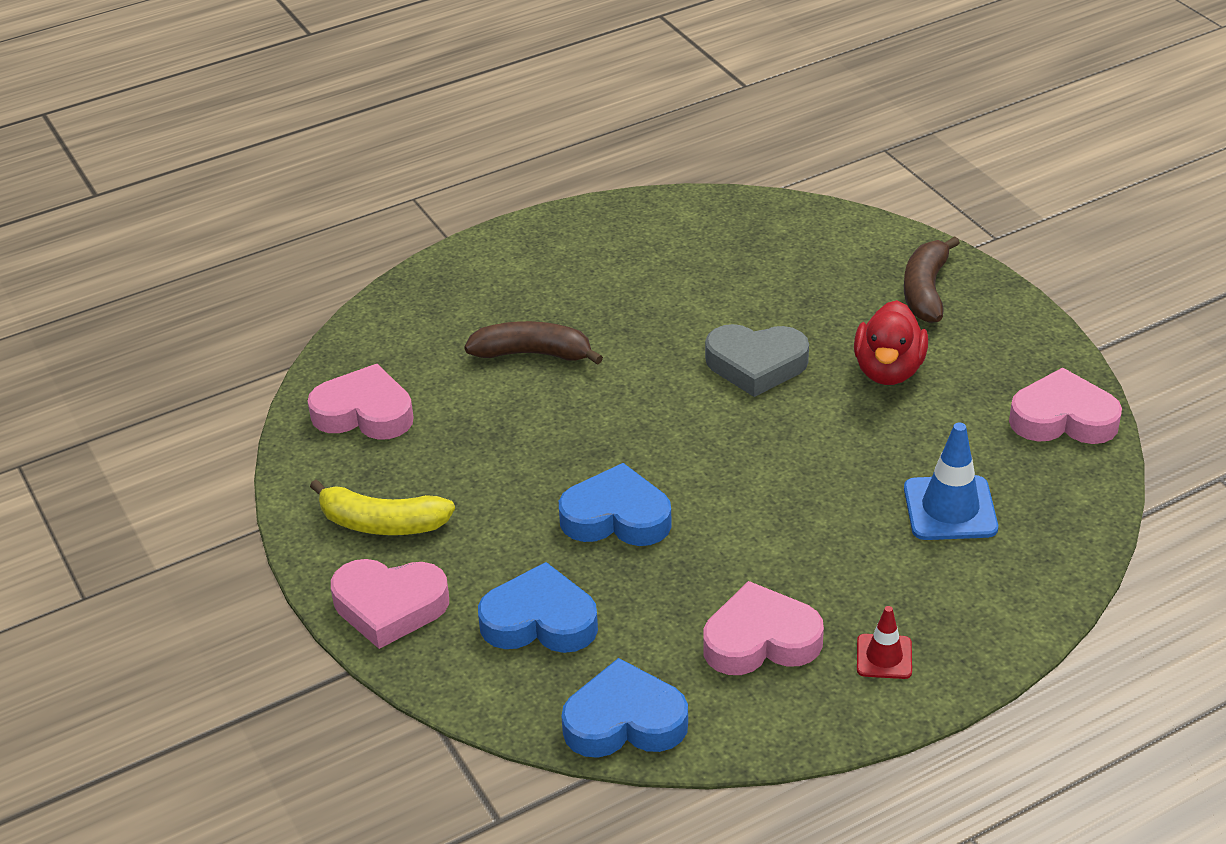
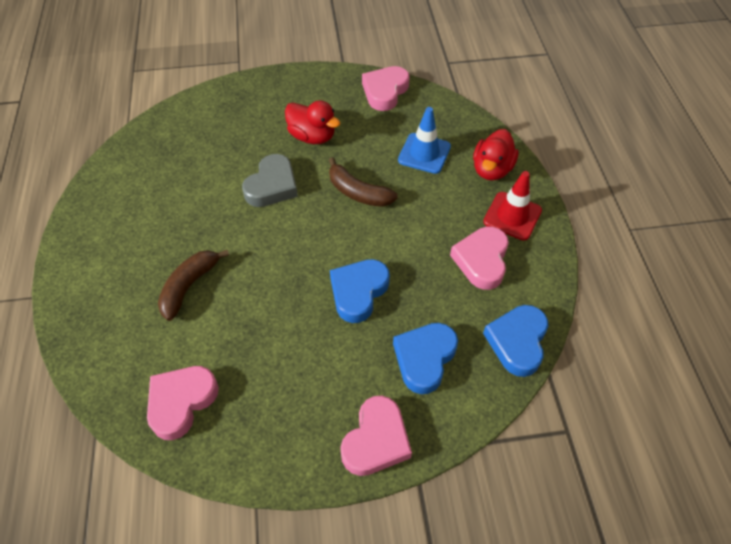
camera: 70 degrees left, 15 degrees up
yellow banana [310,480,455,535] -> none
red traffic cone [857,606,912,679] -> red traffic cone [483,171,542,240], size x1.69
brown banana [904,236,960,323] -> brown banana moved to [329,157,398,207]
none -> red duck [473,129,519,180]

